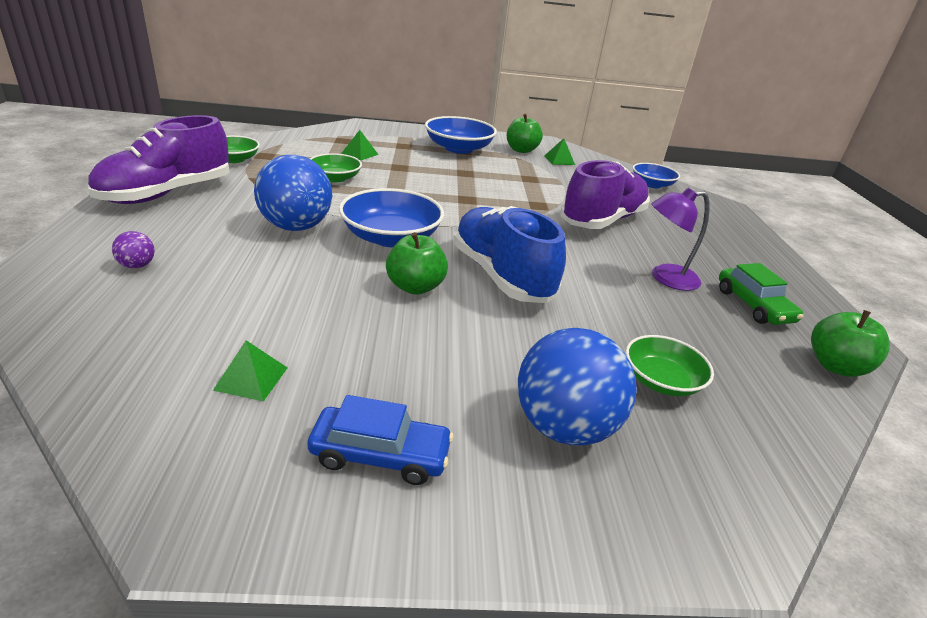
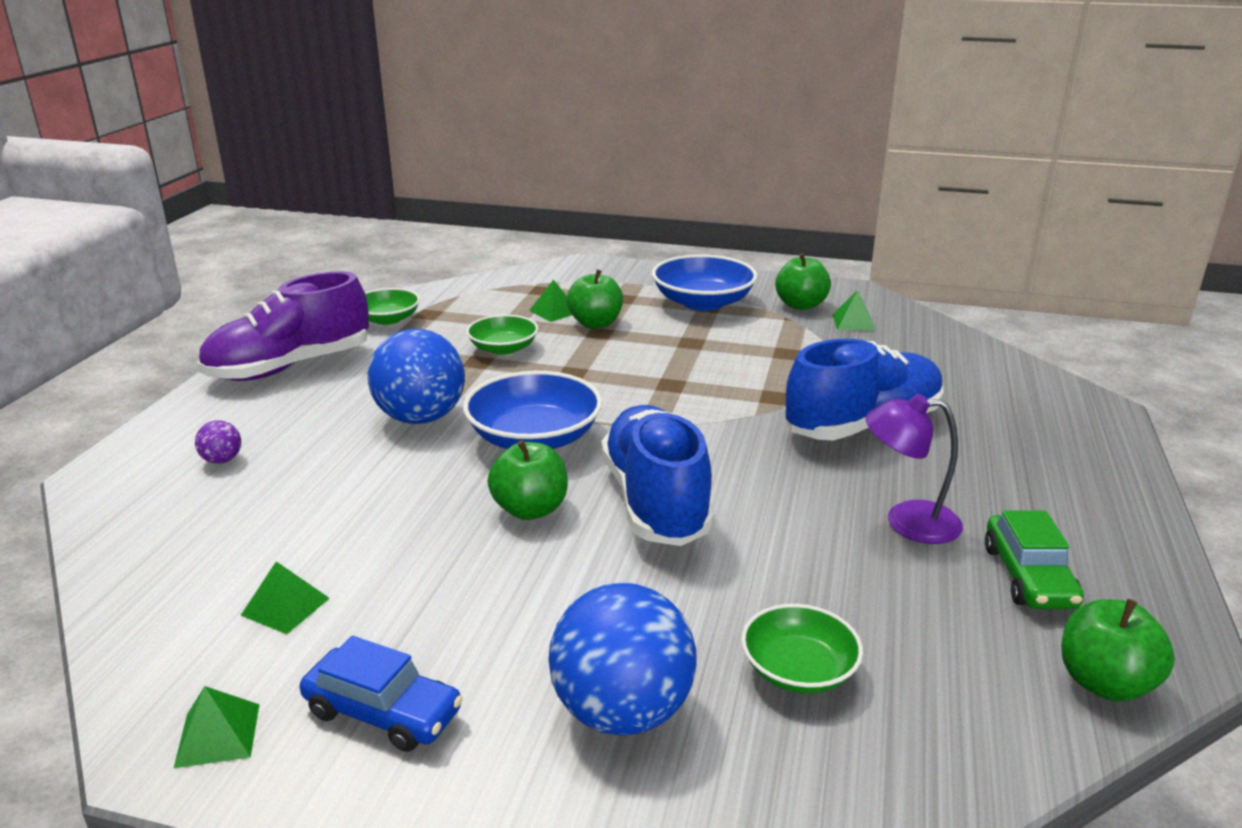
camera: 20 degrees right, 5 degrees down
purple shoe [560,160,650,229] -> blue shoe [784,339,943,440]
blue bowl [633,163,680,188] -> none
none -> green pyramid [174,686,260,768]
none -> green apple [567,269,623,329]

